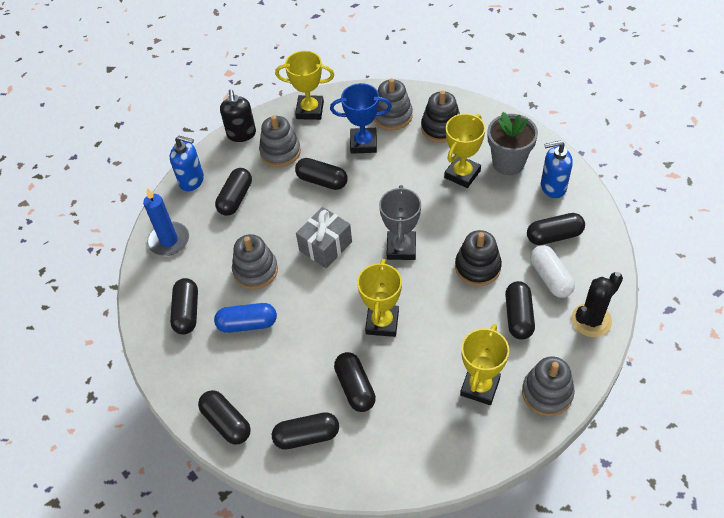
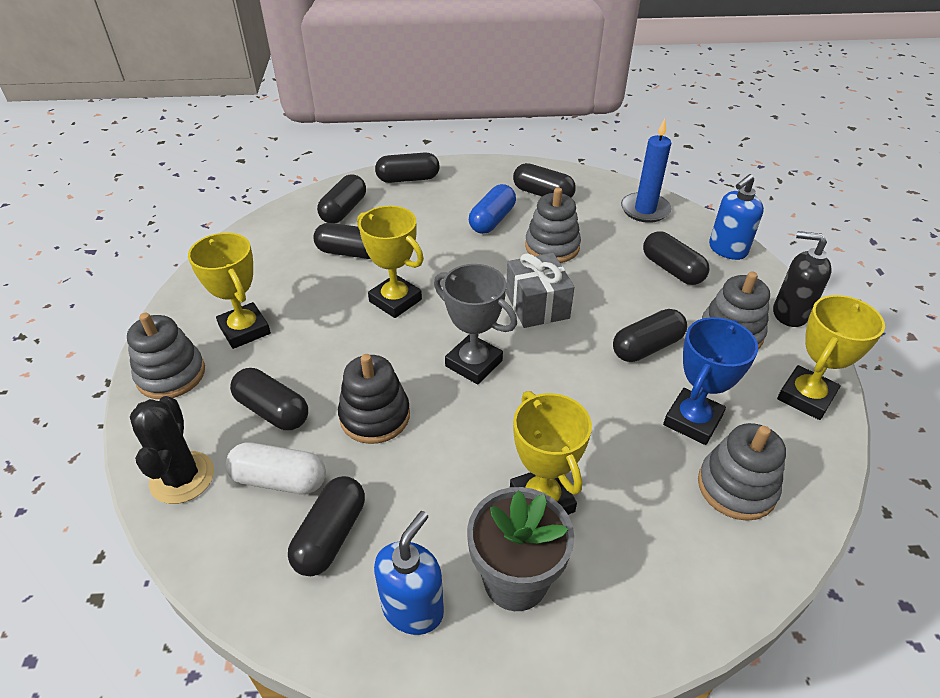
camera: 120 degrees right, 10 degrees down
black stacking toy [421,90,460,143] -> none

